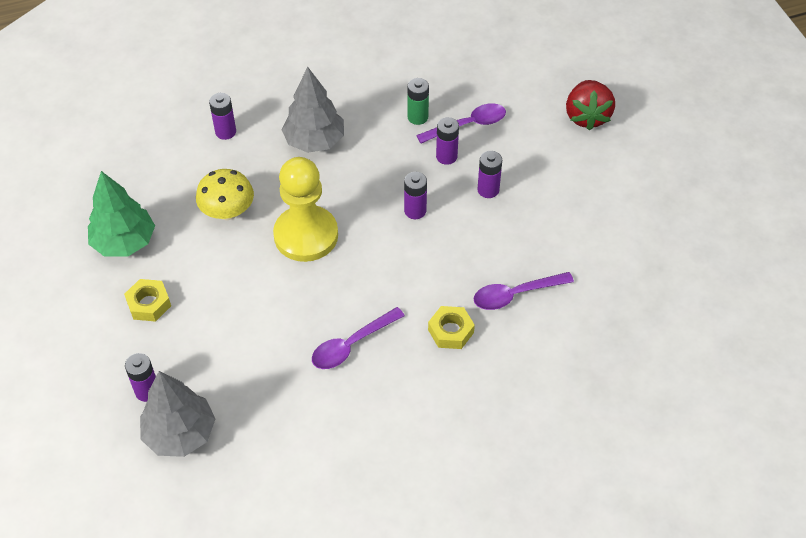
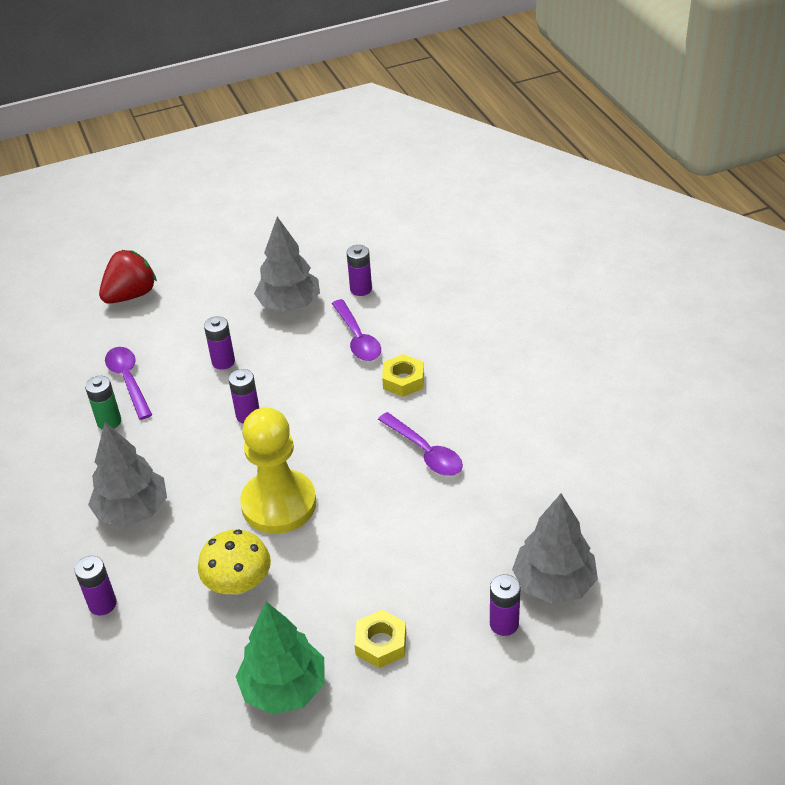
camera: 90 degrees left, 10 degrees down
purple battery [436,117,459,165] -> purple battery moved to [347,245,372,296]
red strawberry [566,80,615,130] -> red strawberry turned 45 degrees counterclockwise [99,250,157,304]
none -> grey tree [254,217,320,312]

